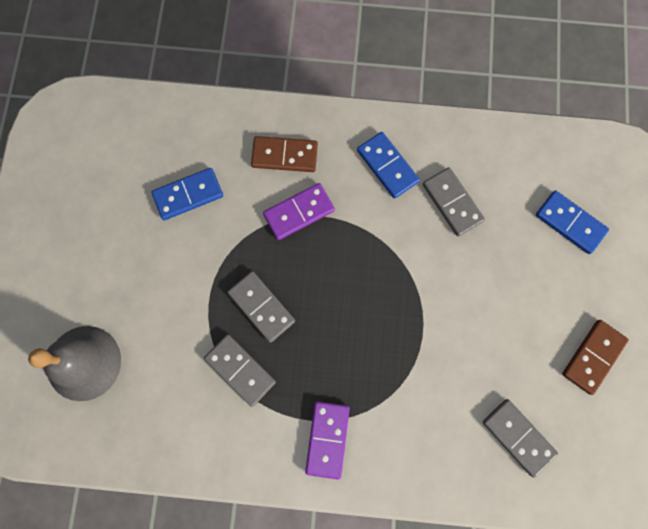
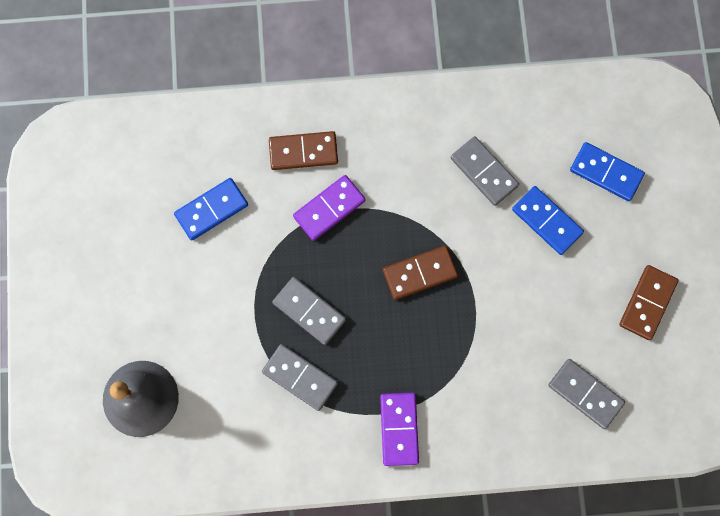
camera: 10 degrees left, 0 degrees up
blue domino [357,132,420,199] -> blue domino moved to [512,186,584,255]
none -> brown domino [383,246,458,300]

